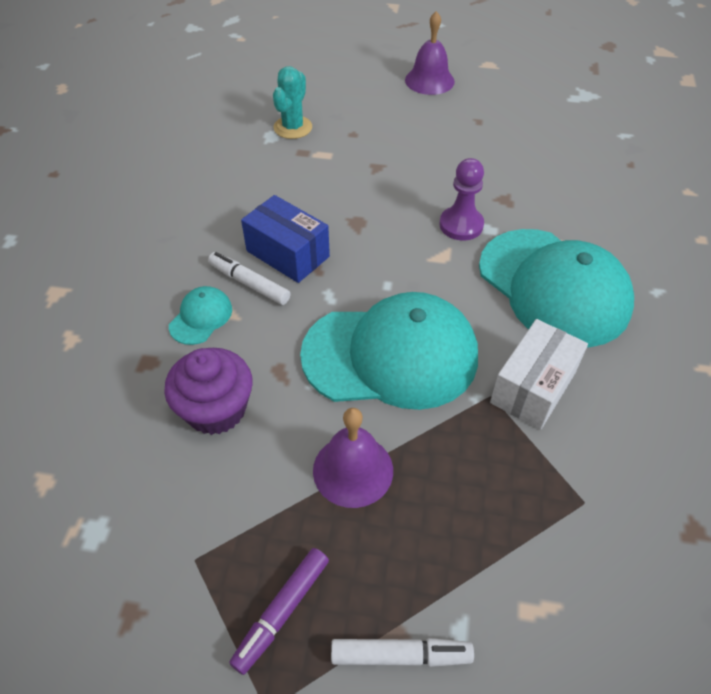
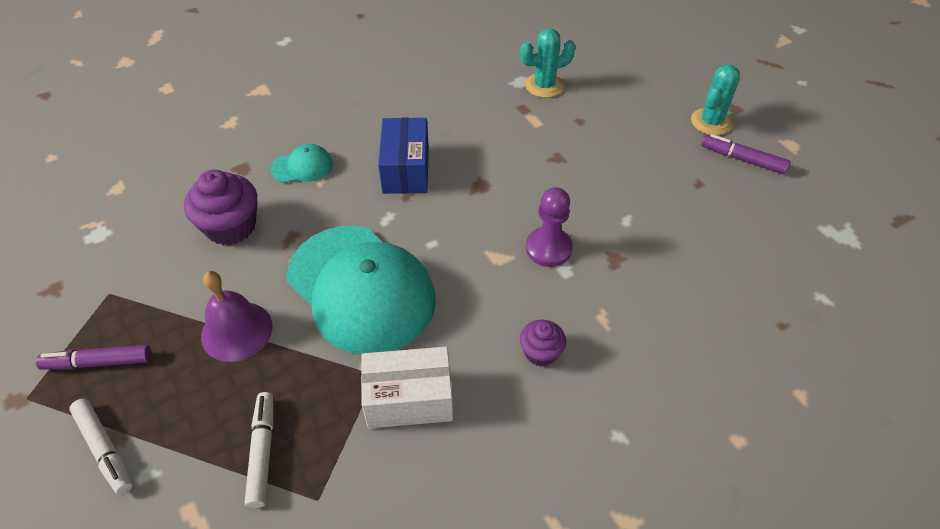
camera: 50 degrees right, 0 degrees up
white marker [208,252,291,305] -> white marker moved to [245,392,273,508]
purple bell [405,11,455,95] -> turquoise cactus [691,64,740,135]
turquoise cap [479,229,634,347] -> purple cupcake [520,320,566,367]
none -> purple marker [701,134,791,174]

